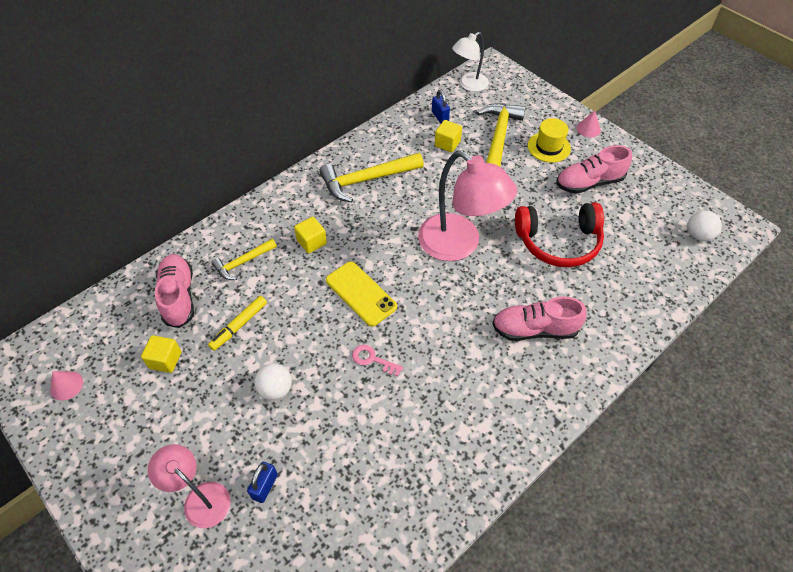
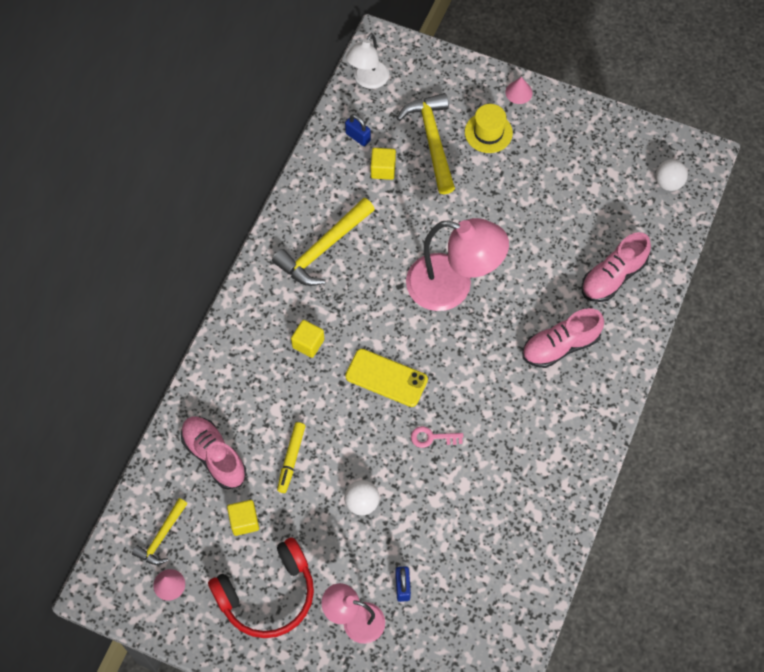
camera: 25 degrees left, 10 degrees up
yellow hammer [212,239,277,280] -> yellow hammer moved to [132,498,188,565]
red headphones [515,203,604,267] -> red headphones moved to [208,537,314,638]
pink shoe [557,145,632,194] -> pink shoe moved to [582,232,651,302]

